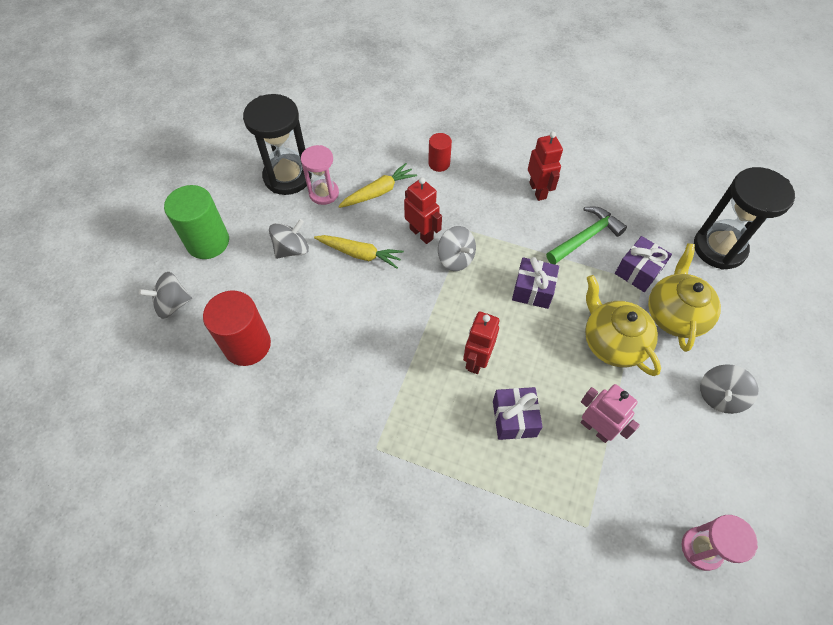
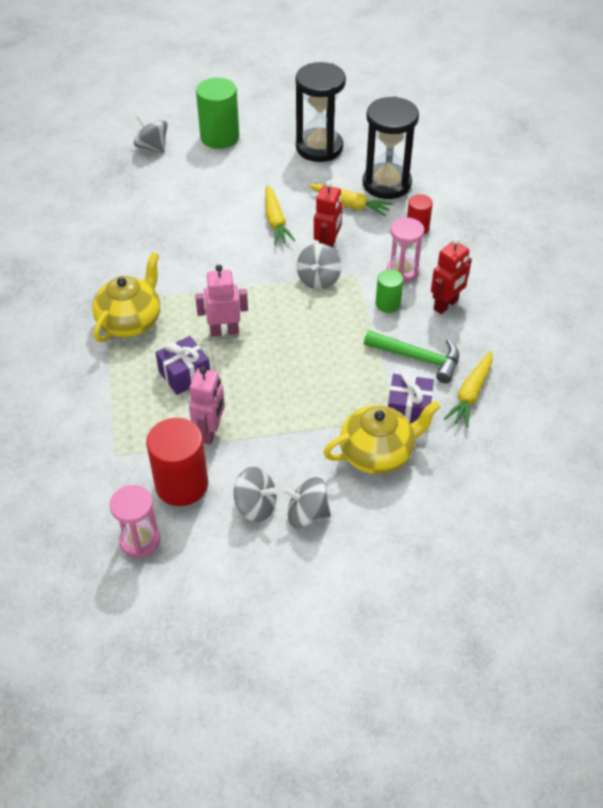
camera: 60 degrees right, 10 degrees down
red cylinder [203,291,271,366] -> red cylinder moved to [146,418,208,506]
grey spinning top [269,219,309,259] -> grey spinning top moved to [234,467,278,522]
pink hourglass [301,145,339,205] -> pink hourglass moved to [387,217,424,282]
red robot [463,312,499,374] -> pink robot [195,264,248,337]
purple gift [512,257,559,309] -> none
yellow teapot [585,275,661,376] -> yellow teapot moved to [92,252,160,342]
black hourglass [694,167,795,270] -> black hourglass moved to [363,96,419,199]
none -> green cylinder [376,269,403,313]
none -> yellow carrot [444,351,493,428]

